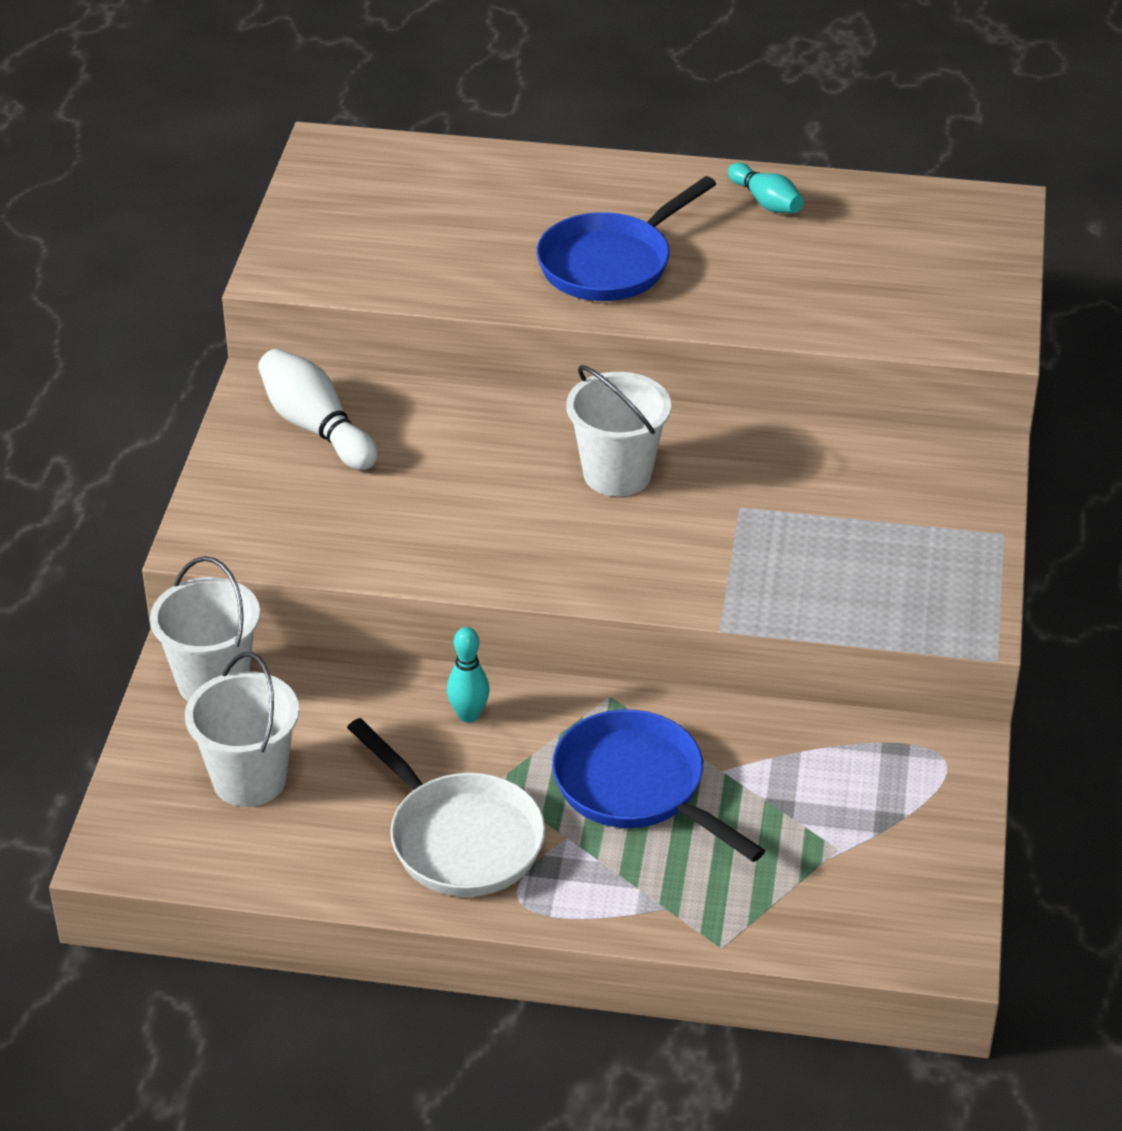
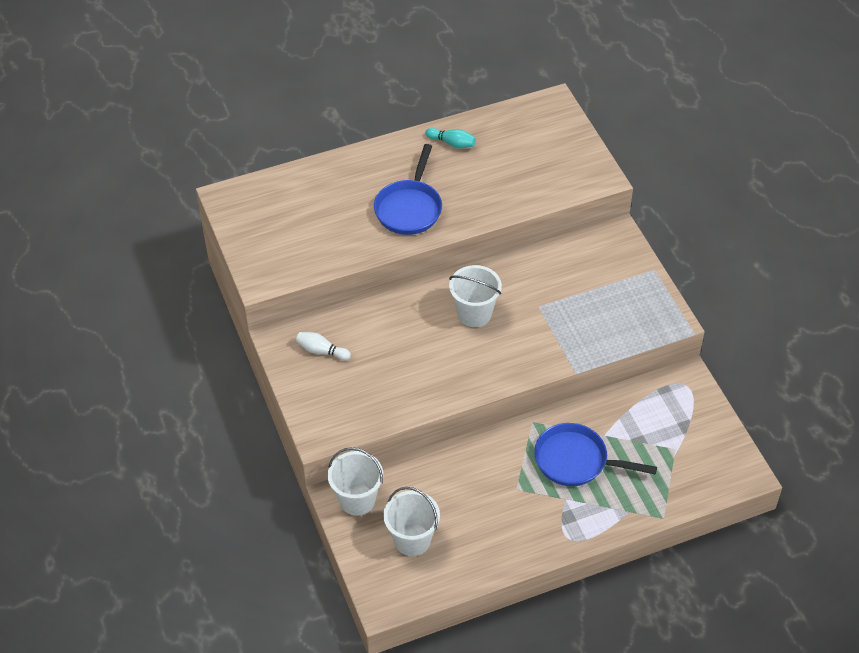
camera: 30 degrees left, 10 degrees up
white bowling pin [258,349,378,470] -> white bowling pin [296,332,351,361], size x0.63
white pan [347,718,546,897] -> none
turquoise bowling pin [447,627,489,723] -> none

